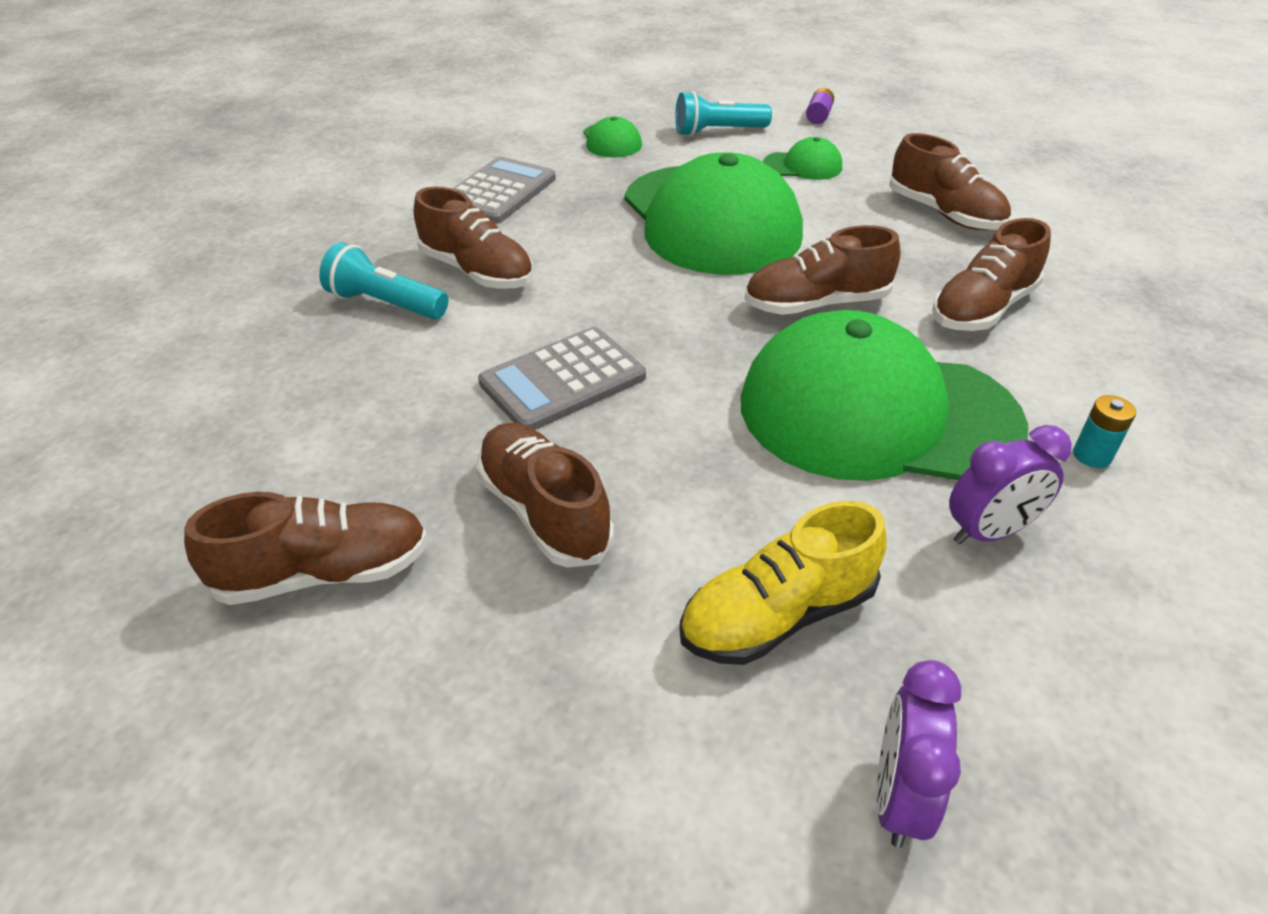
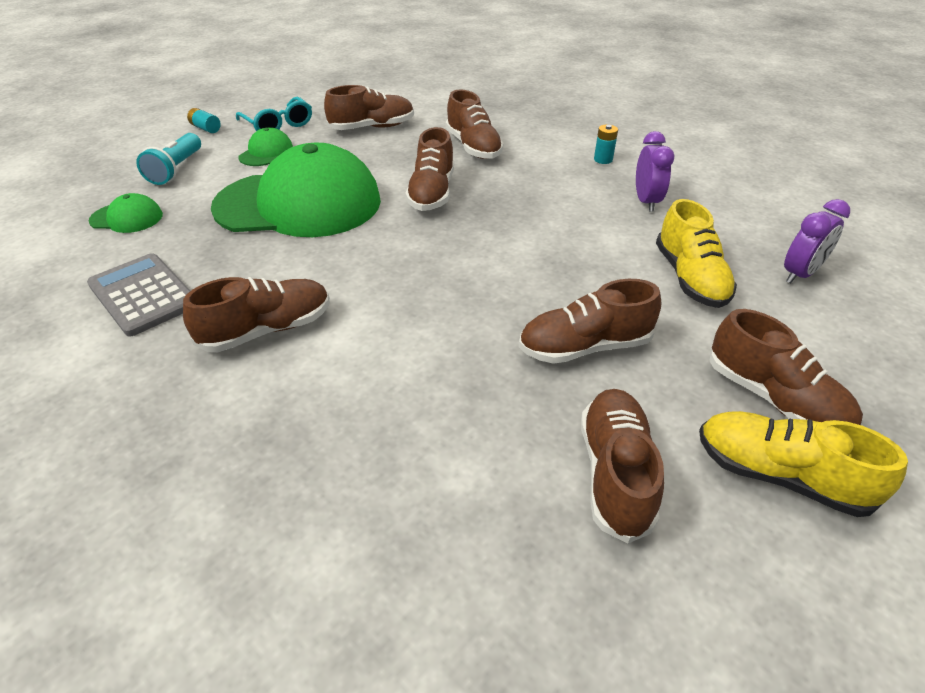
camera: 70 degrees left, 0 degrees up
turquoise flashlight [319,242,448,319] -> none
grey calculator [478,327,646,430] -> none
green cap [741,310,1028,481] -> none
purple battery [806,88,834,124] -> turquoise battery [187,108,221,133]
purple clock [876,660,961,848] -> purple clock turned 75 degrees counterclockwise [784,199,850,284]
none -> turquoise glasses [236,97,312,131]
none -> yellow shoe [699,411,908,517]
none -> brown shoe [709,309,863,425]

